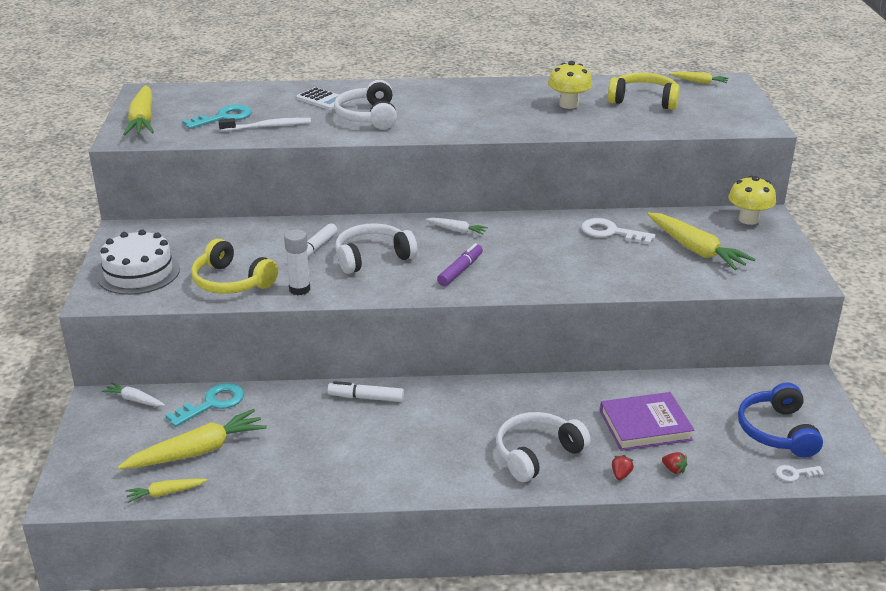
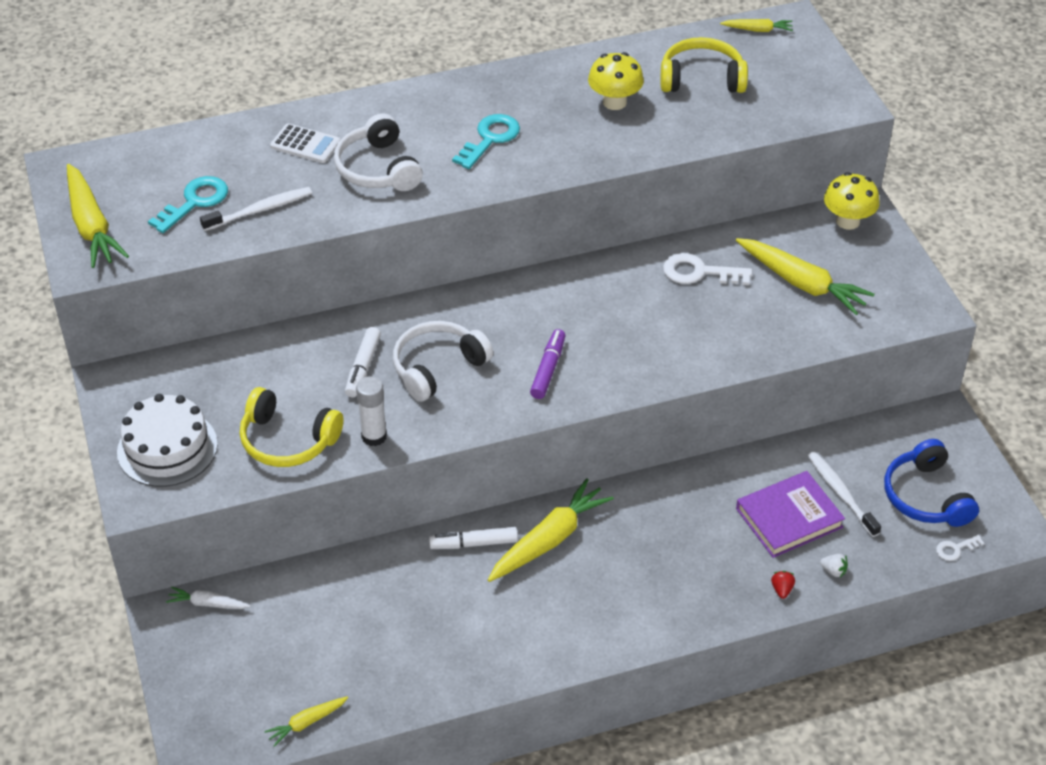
camera: 15 degrees left, 15 degrees up
yellow carrot [118,409,267,469] -> yellow carrot moved to [488,478,614,582]
turquoise key [165,383,244,427] -> turquoise key moved to [452,114,520,169]
white carrot [426,218,488,235] -> none
white headphones [496,412,591,482] -> none
red strawberry [662,452,688,474] -> white strawberry [820,554,848,578]
none -> white toothbrush [808,452,881,537]

